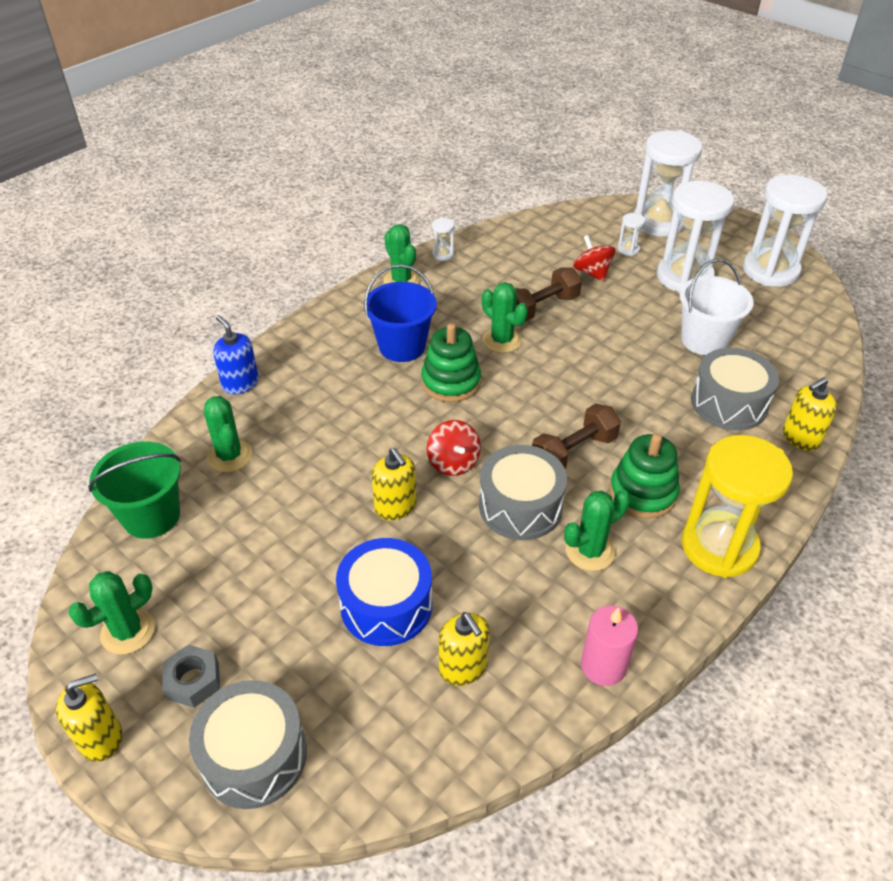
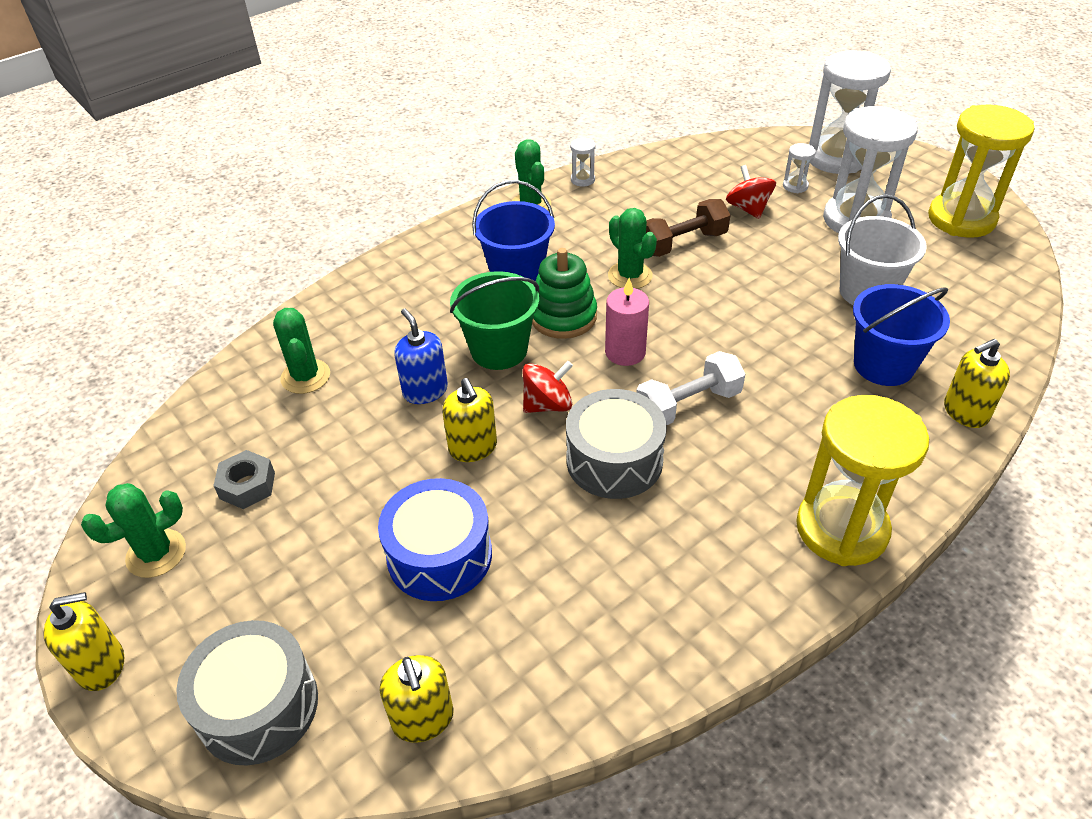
camera: 10 degrees right, 0 degrees up
green bucket [88,441,181,539] -> green bucket moved to [450,271,539,370]
grey nut [162,644,220,708] -> grey nut moved to [213,450,275,509]
blue soap dispenser [213,315,259,394] -> blue soap dispenser moved to [395,308,448,404]
red spinning top [427,420,481,476] -> red spinning top turned 105 degrees counterclockwise [523,361,573,413]
yellow soap dispenser [439,612,490,686] -> yellow soap dispenser moved to [380,655,454,743]
brown dumbbell [532,404,621,469] -> white dumbbell [636,351,745,425]
green cactus [564,490,630,571] -> none
pink candle [581,606,638,686] -> pink candle moved to [605,278,649,366]
green stacking toy [610,434,680,519] -> none
grey drum [691,348,779,431] -> blue bucket [853,284,950,386]
white hourglass [743,175,828,287] -> yellow hourglass [928,105,1034,238]

